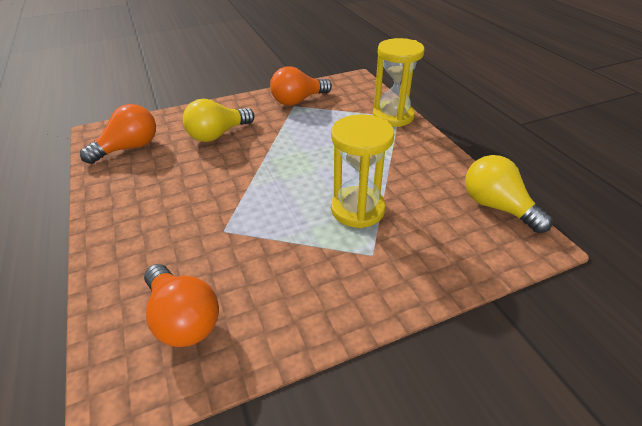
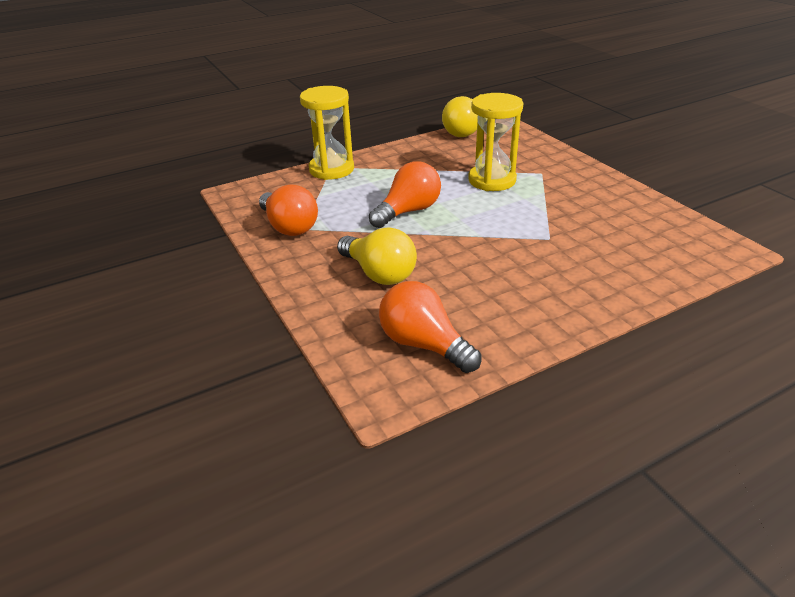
camera: 95 degrees left, 5 degrees down
orange light bulb [144,264,219,347] -> orange light bulb moved to [369,161,441,228]

